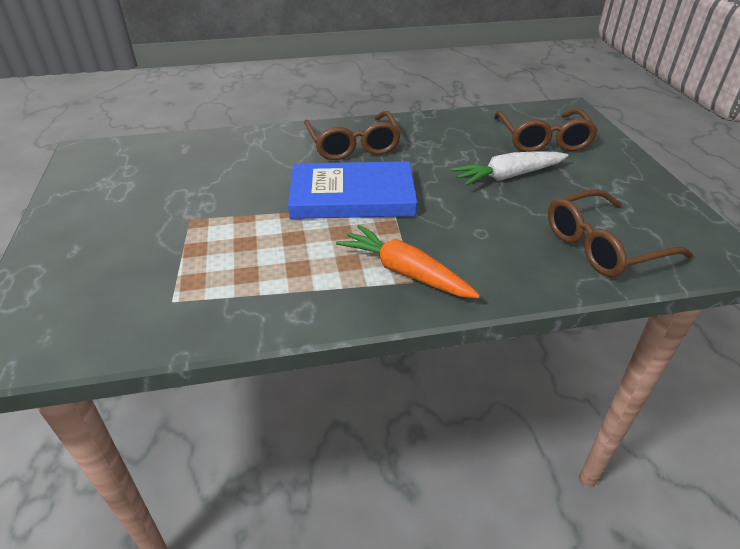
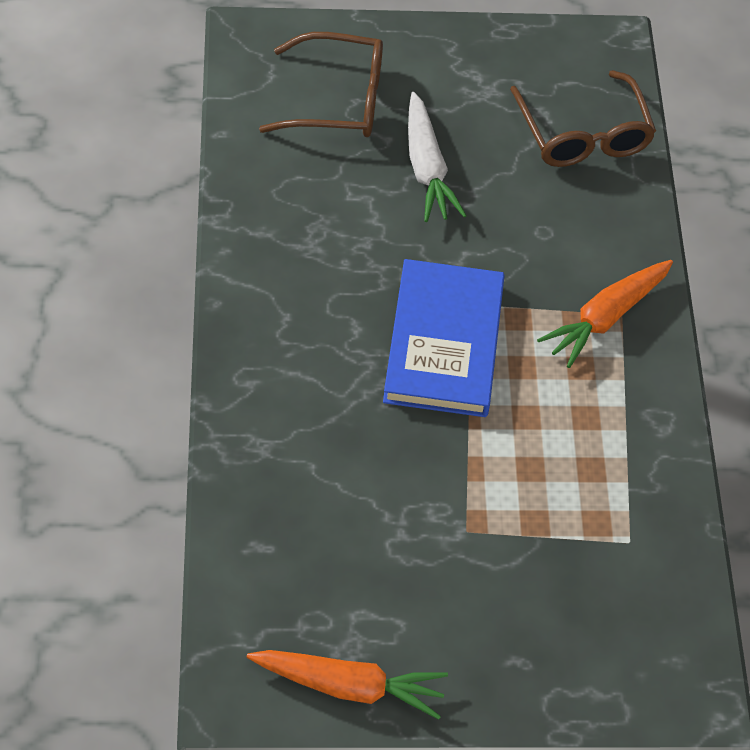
camera: 85 degrees left, 15 degrees up
brown glasses [304,111,401,160] -> none
none -> orange carrot [246,650,448,720]

